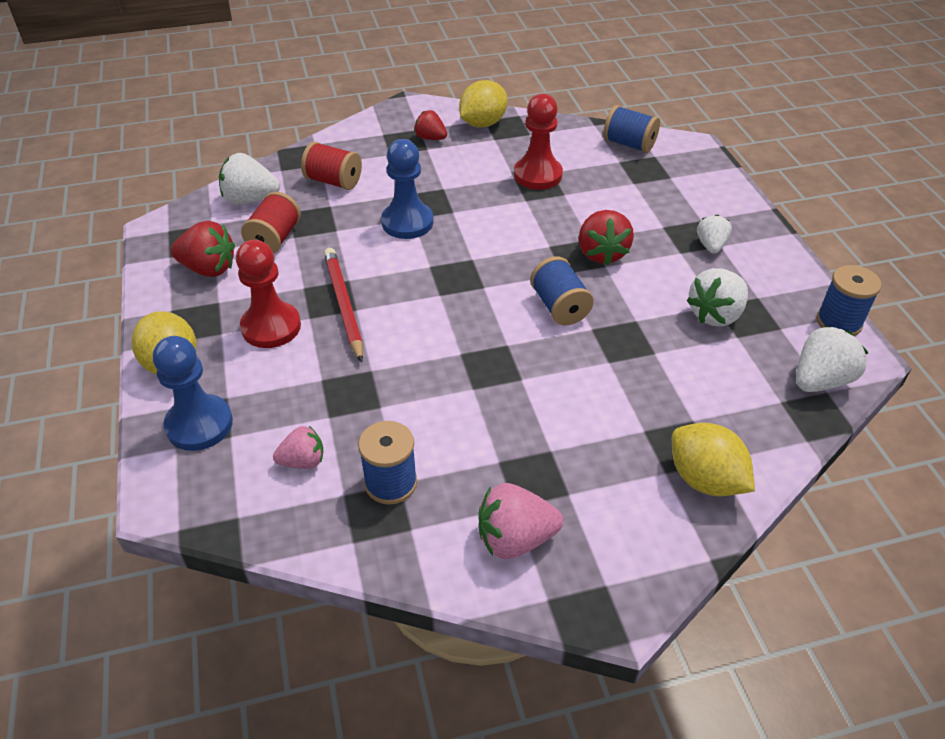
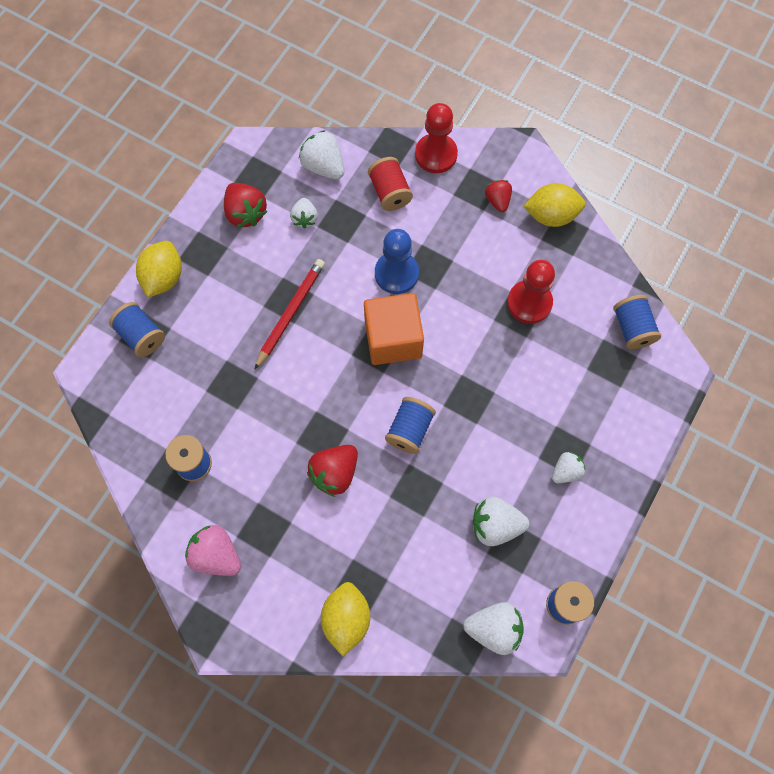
camera: 45 degrees right, 25 degrees up
blue pawn [153,336,233,451] -> blue spool [109,302,165,357]
red pawn [236,240,301,348] -> red pawn moved to [415,103,458,173]
red spool [241,192,301,254] -> white strawberry [290,198,318,228]
pink strawberry [273,426,323,469] -> none
red strawberry [579,210,634,265] -> red strawberry moved to [307,445,358,497]
none -> orange cube [364,293,424,365]

